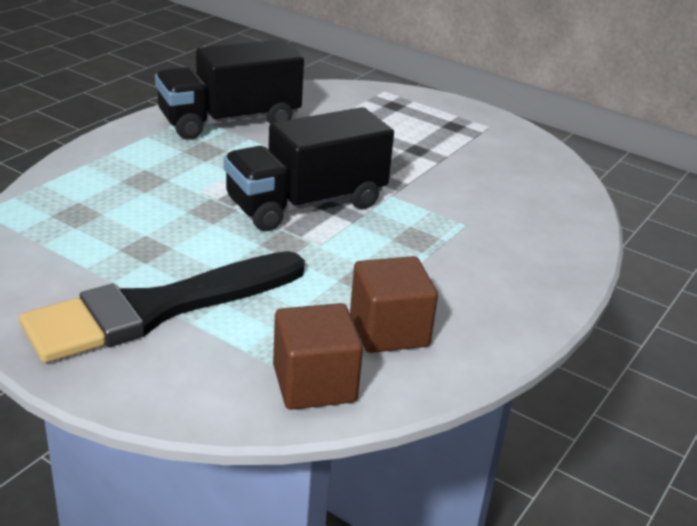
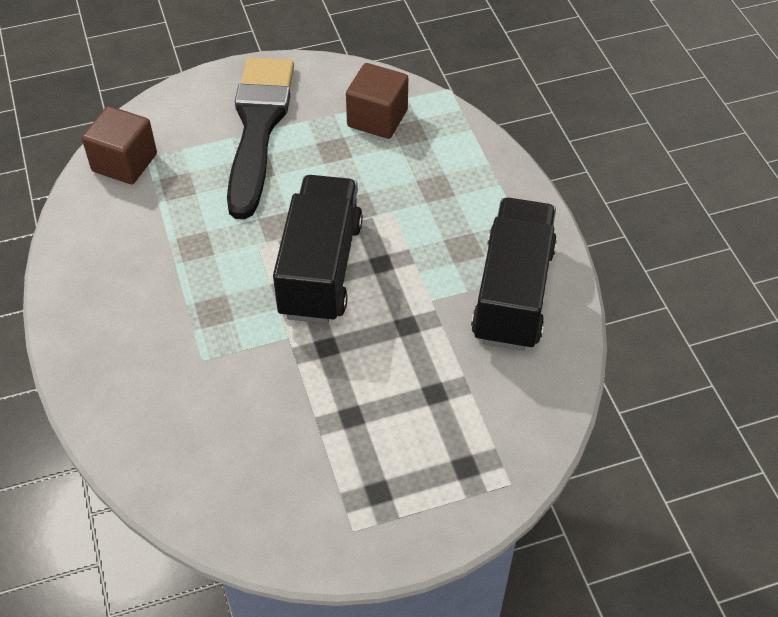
camera: 130 degrees right, 20 degrees up
brown cube [350,256,438,353] -> brown cube moved to [346,63,408,139]

